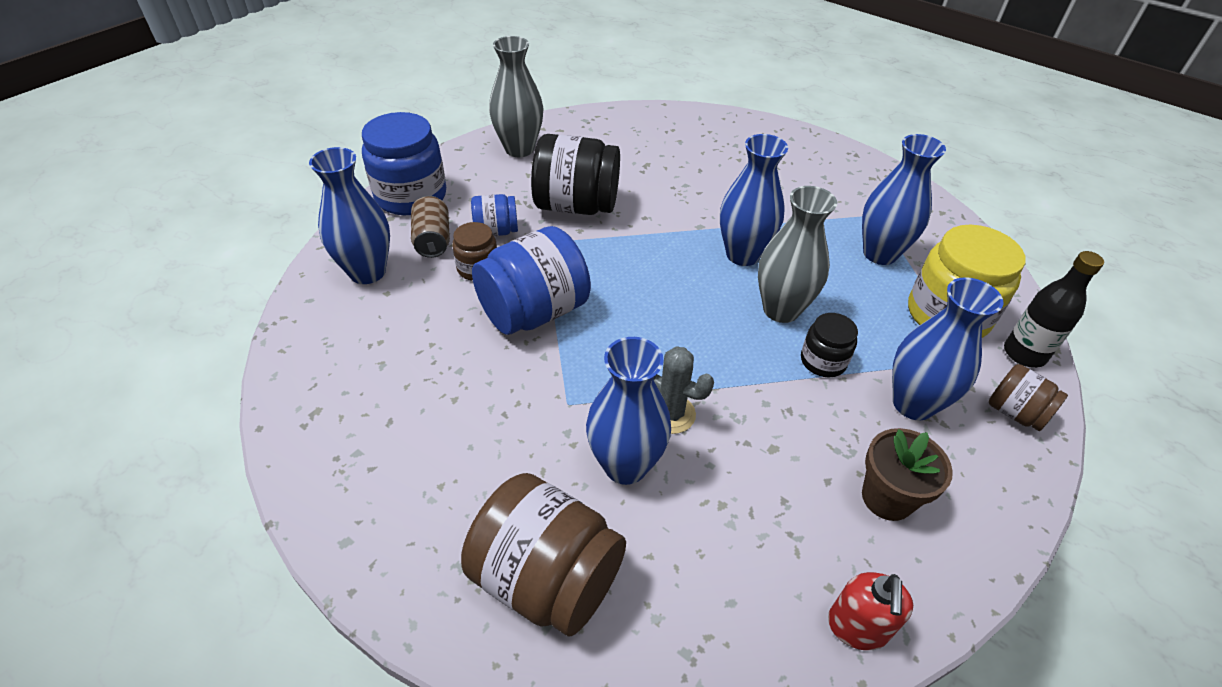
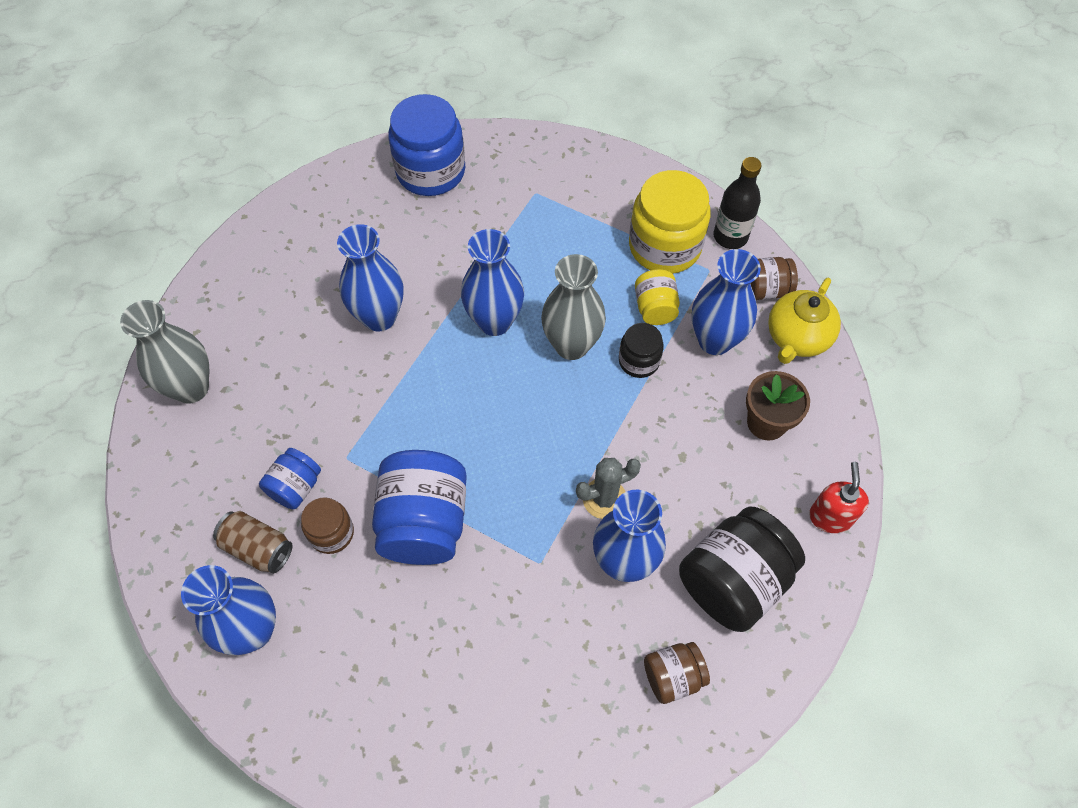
camera: 50 degrees left, 15 degrees up
blue jar [362,112,446,215] -> blue jar moved to [388,94,465,196]
brown jar [461,473,626,637] -> brown jar [644,642,710,704], size x0.53
black jar [531,134,620,215] -> black jar moved to [679,507,805,632]
red soap dispenser [828,572,913,650] -> red soap dispenser turned 135 degrees counterclockwise [809,462,869,533]
blue vase [862,134,946,265] -> blue vase moved to [337,224,403,331]
none -> yellow jar [635,269,680,325]
none -> yellow teapot [768,278,841,364]

